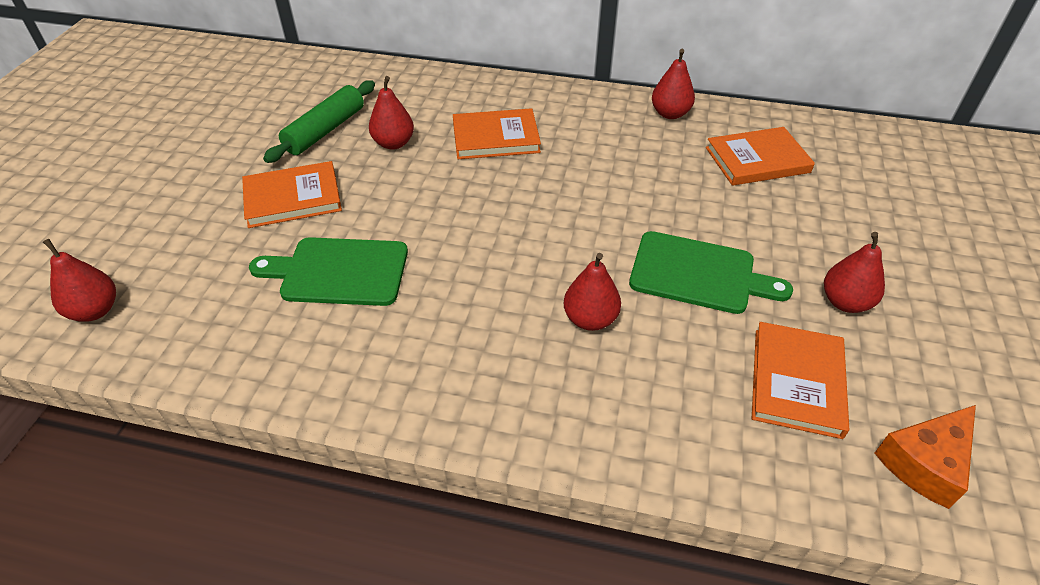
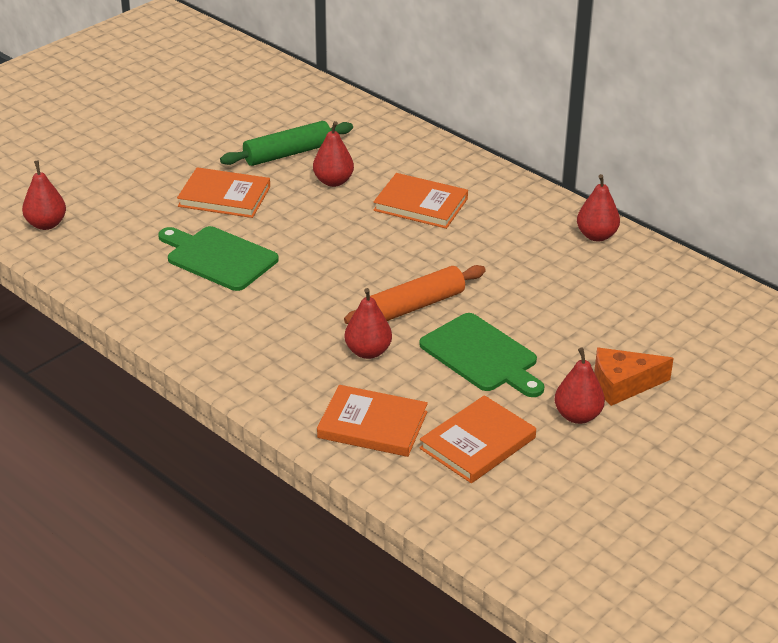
camera: 30 degrees right, 10 degrees down
orange book [706,127,815,186] -> orange book moved to [317,385,428,457]
orange cheese [874,405,976,509] -> orange cheese moved to [594,348,674,406]
none -> orange rolling pin [344,265,486,324]

